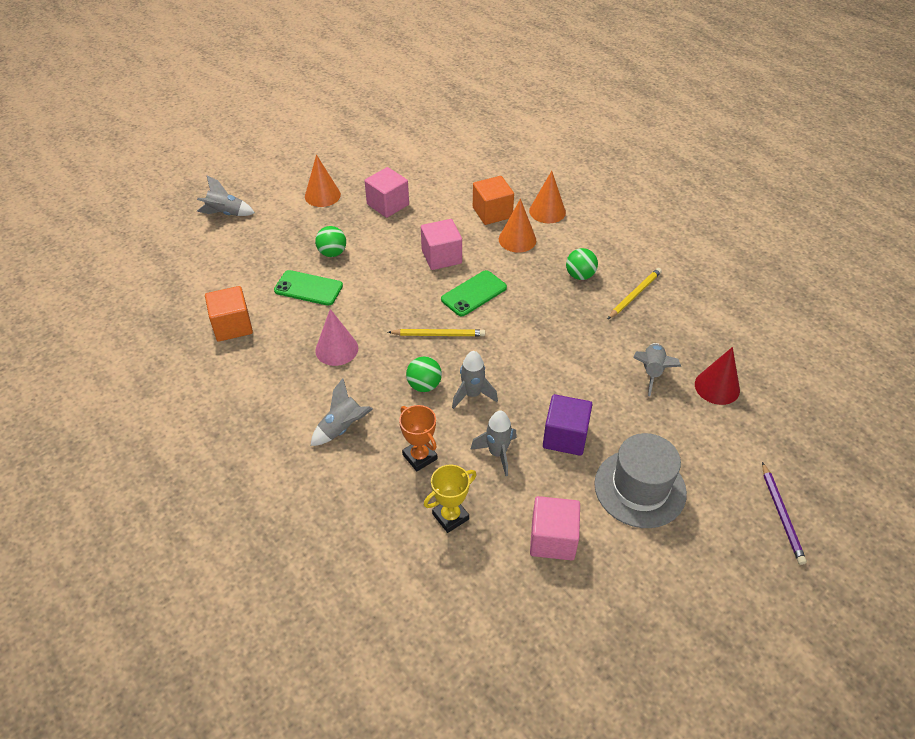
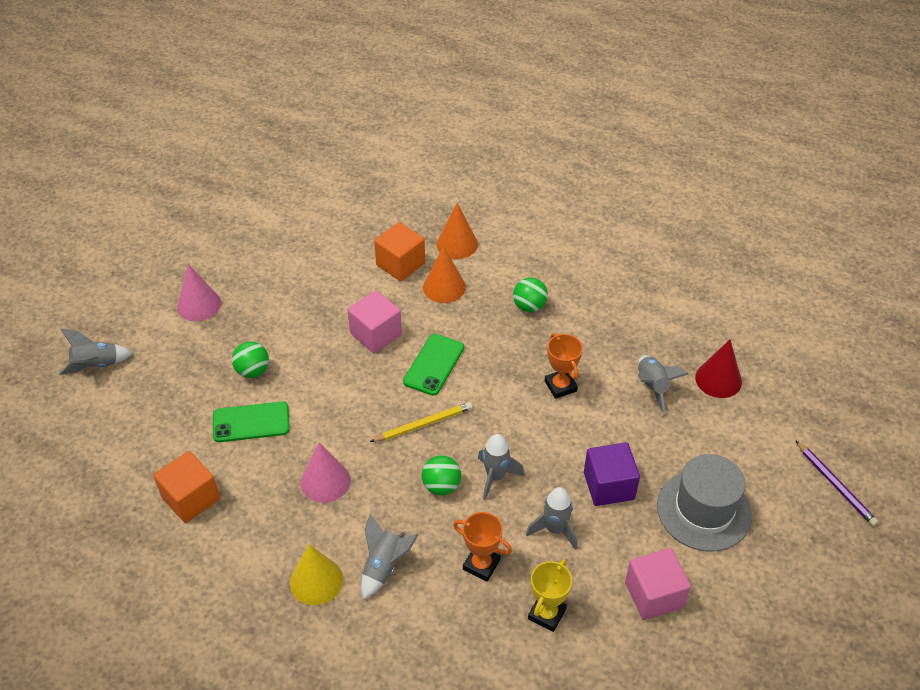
camera: 25 degrees left, 0 degrees up
orange cone [305,155,341,207] -> pink cone [177,264,221,321]
pink cube [365,167,409,218] -> none
yellow pencil [608,268,662,319] -> none
none -> yellow cone [290,544,343,605]
none -> orange trophy [545,333,583,399]

